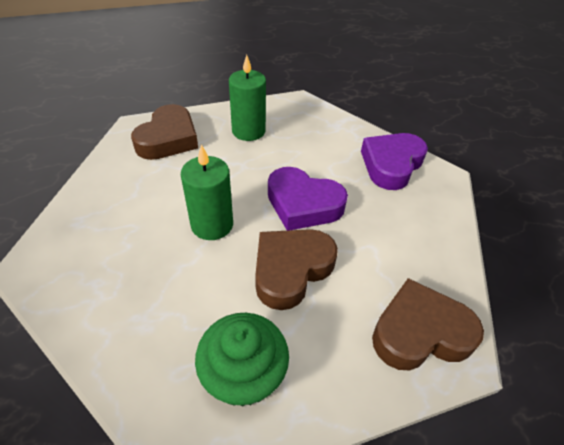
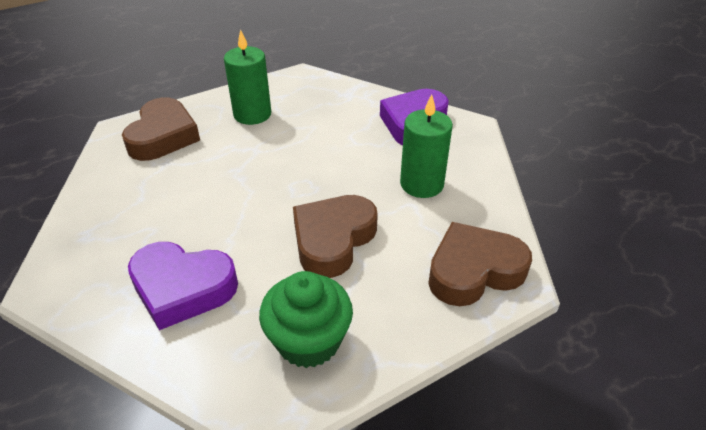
camera: 10 degrees left, 5 degrees down
green candle [181,145,233,240] -> green candle moved to [400,94,453,198]
purple heart [268,167,348,231] -> purple heart moved to [128,242,238,330]

